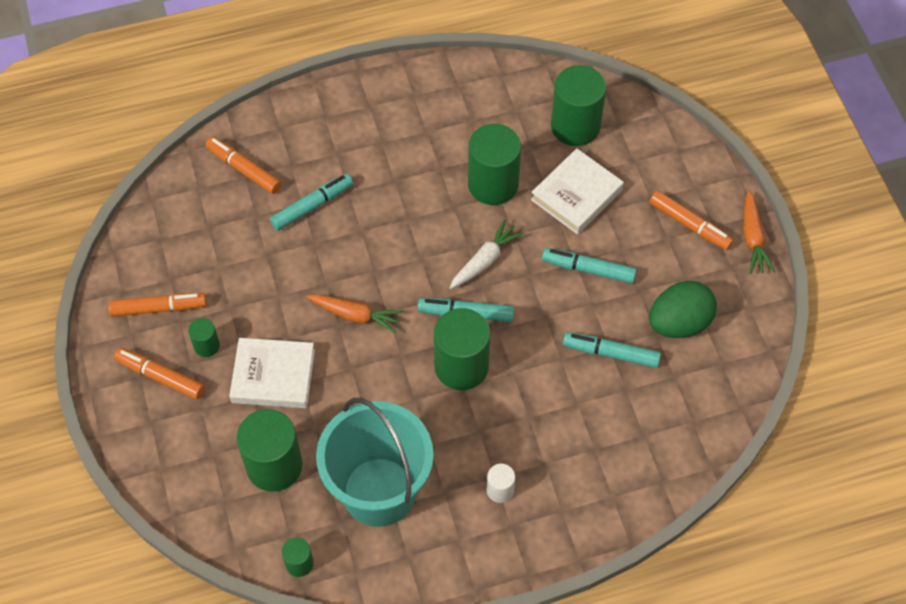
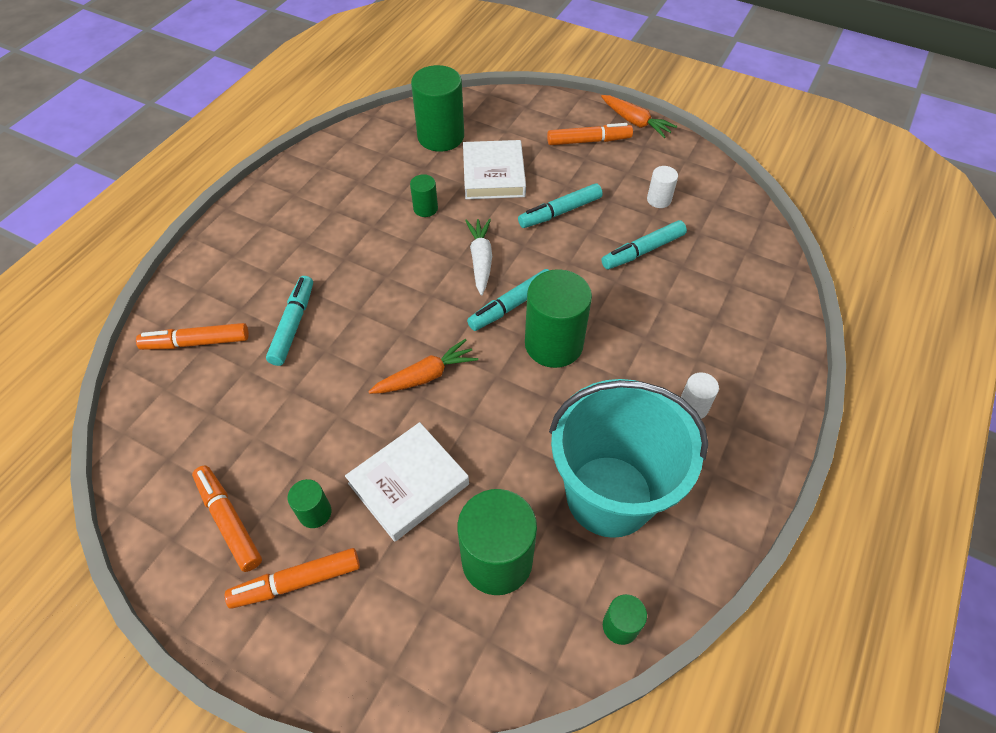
camera: 45 degrees left, 5 degrees down
orange marker [108,293,207,317] -> orange marker turned 75 degrees counterclockwise [192,466,262,572]
green cylinder [468,124,521,205] -> green cylinder [410,174,438,217], size x0.48
green egg [649,281,717,338] -> white cylinder [647,166,678,208]

